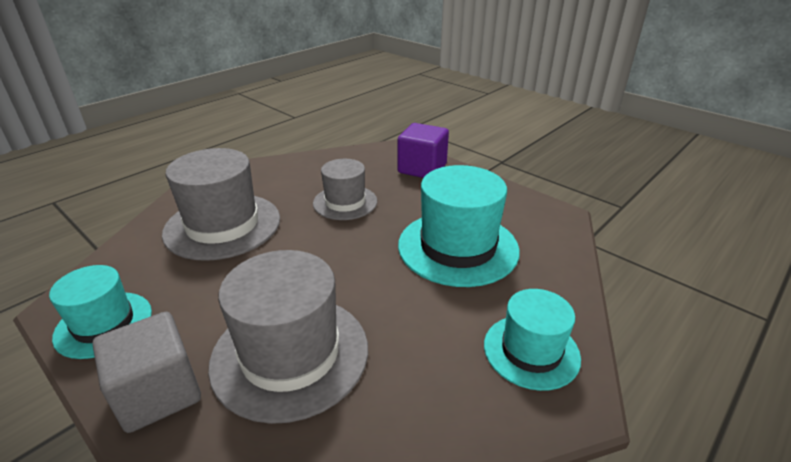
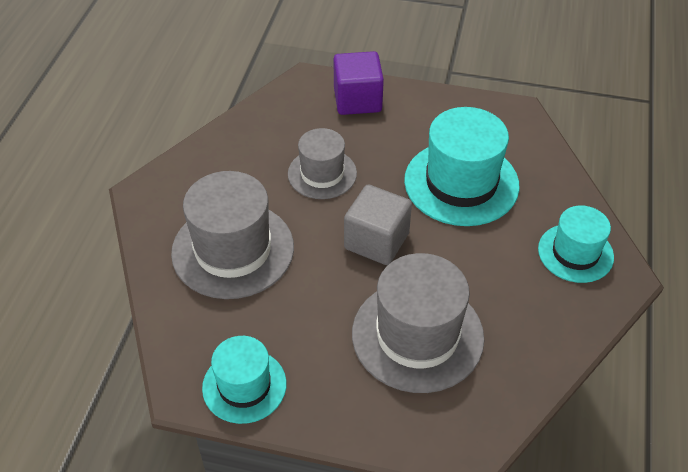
camera: 30 degrees left, 15 degrees up
grey cube [93,312,201,433] -> grey cube moved to [344,184,412,265]

